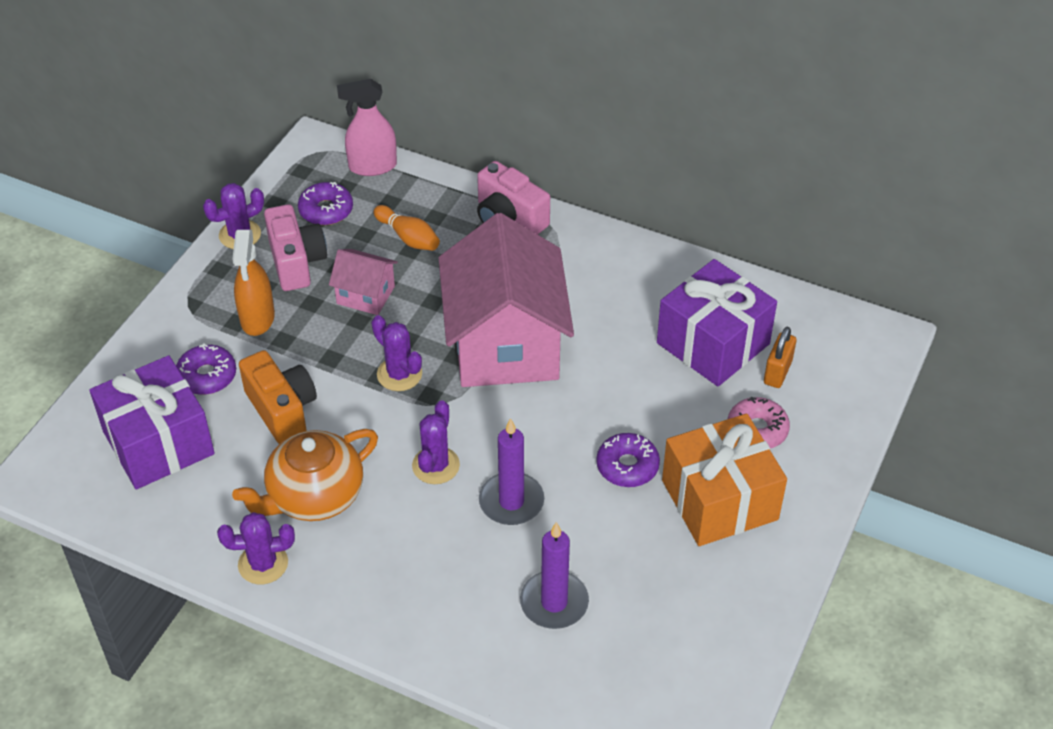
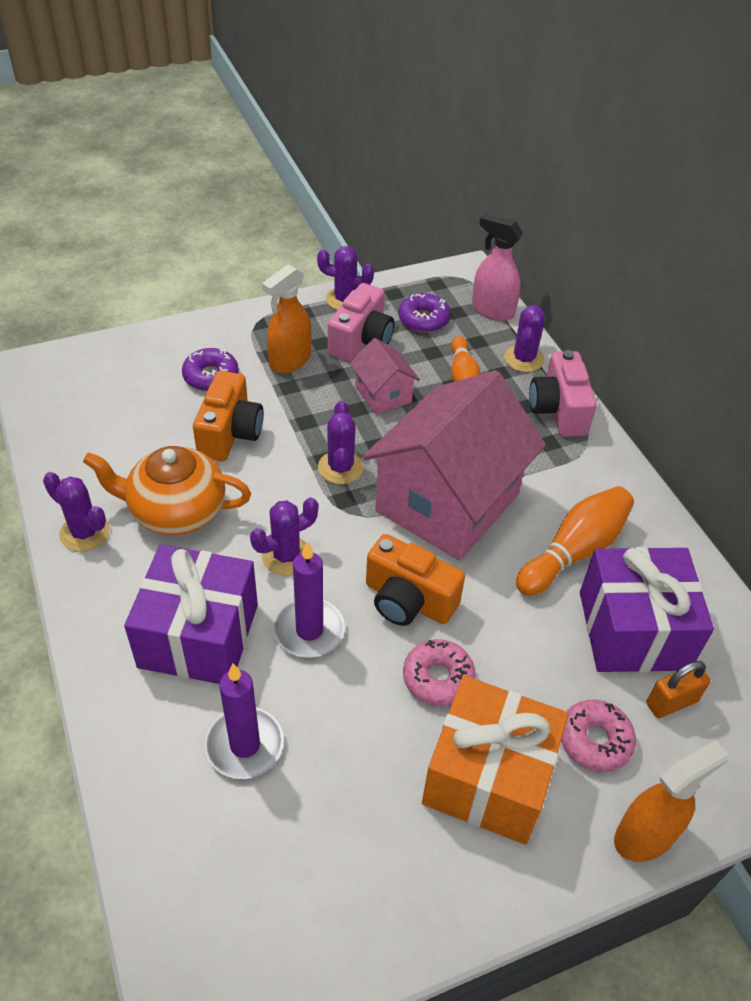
camera: 40 degrees right, 0 degrees up
purple gift [90,355,215,490] -> purple gift moved to [124,544,258,684]
purple donut [596,433,660,487] -> pink donut [403,639,476,706]
none -> orange camera [366,534,465,626]
none -> purple cactus [504,305,545,372]
none -> orange bowling pin [516,486,634,596]
none -> orange spray bottle [614,740,729,862]

